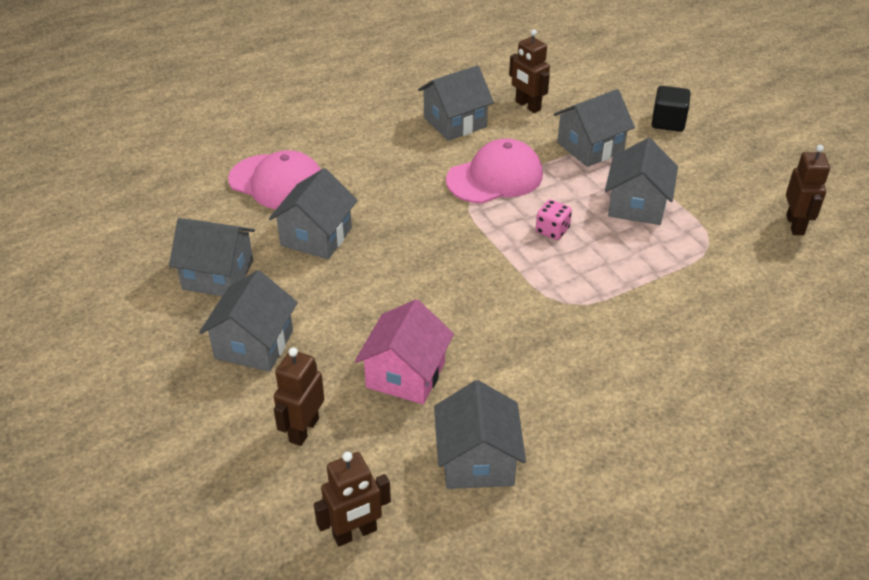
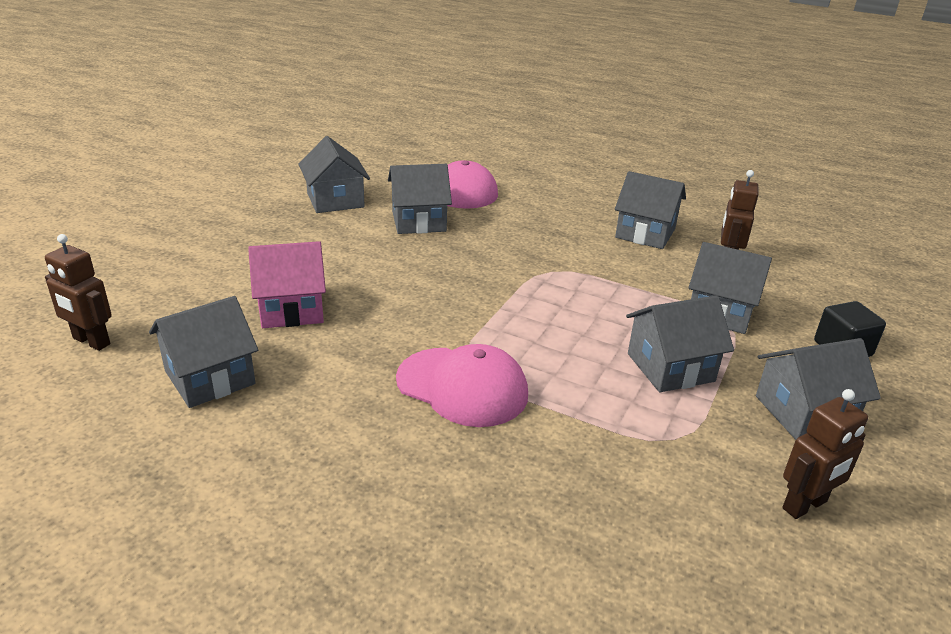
camera: 55 degrees right, 10 degrees down
grey house [199,270,298,372] -> grey house moved to [756,338,881,440]
brown robot [274,347,325,446] -> none
pink cap [446,139,543,204] -> pink cap moved to [396,344,528,427]
pink dice [536,200,572,240] -> none

